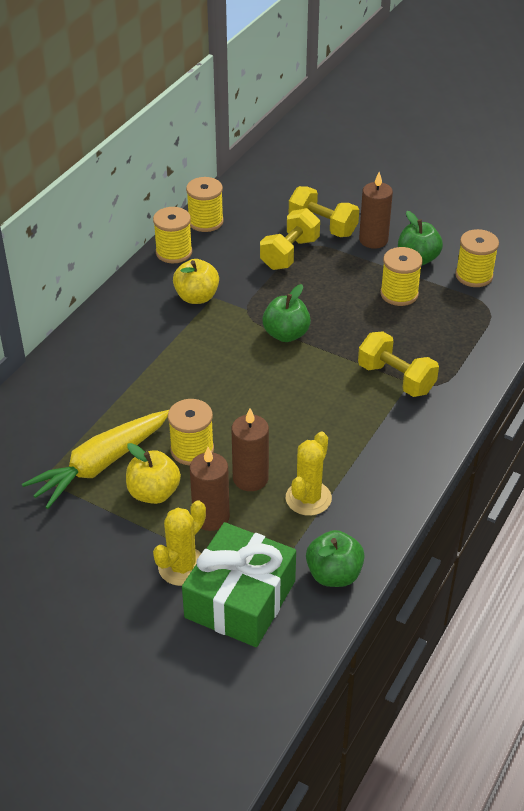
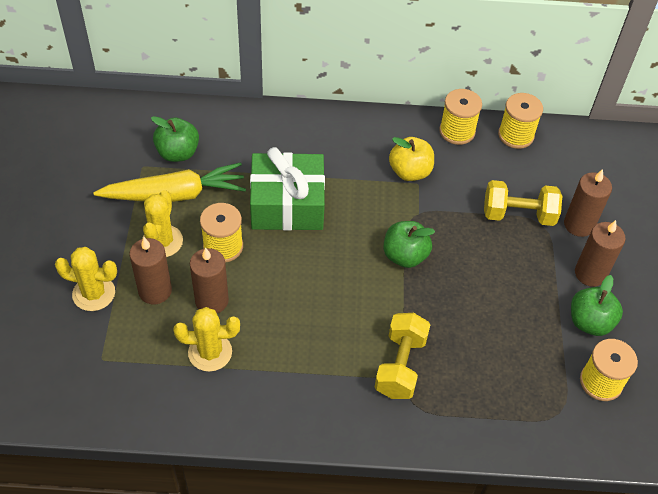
camera: 60 degrees right, 10 degrees up
yellow carrot [22,410,169,509] -> yellow carrot turned 150 degrees clockwise [93,162,246,202]
yellow apple [126,443,181,504] -> yellow cactus [142,190,183,257]
green gift [182,522,296,647] -> green gift moved to [250,147,325,231]
yellow dumbbell [289,186,359,237] -> brown candle [564,169,612,237]
green apple [306,530,365,587] -> green apple moved to [151,116,199,162]
yellow spool [380,247,423,306] -> none

